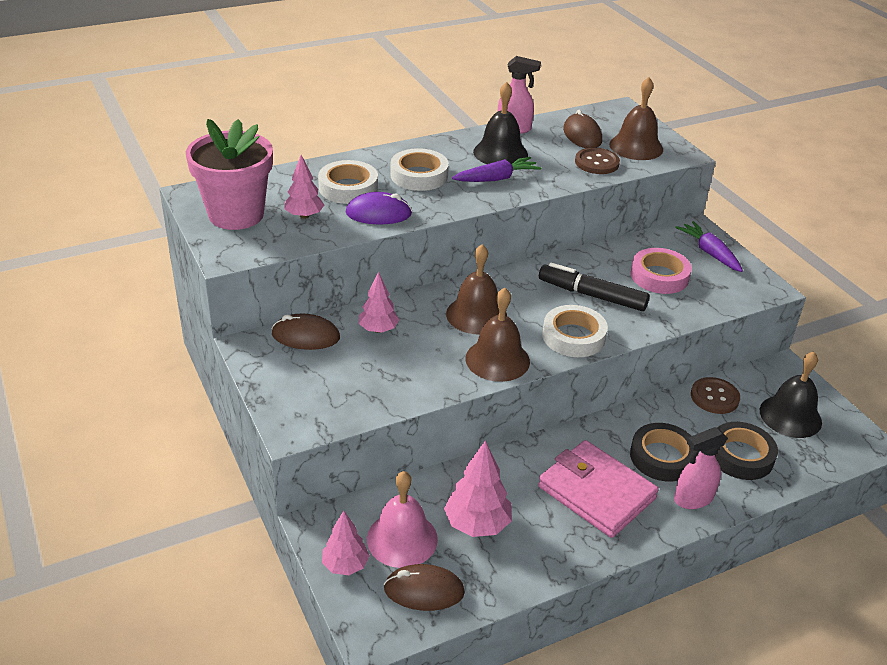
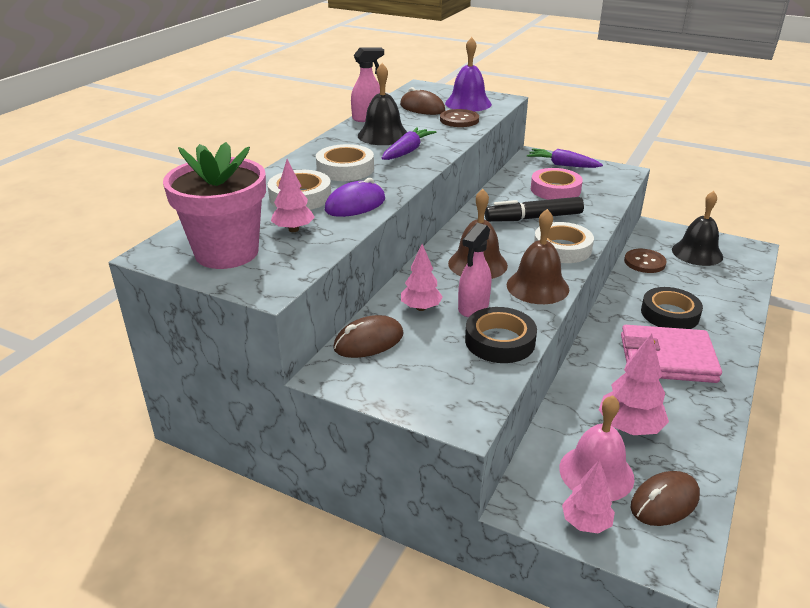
camera: 35 degrees left, 5 degrees down
brown bell [609,77,663,160] -> purple bell [445,37,492,112]
pink spray bottle [674,427,728,509] -> pink spray bottle moved to [458,223,491,317]
black tape [715,422,778,480] -> black tape moved to [465,307,537,363]

